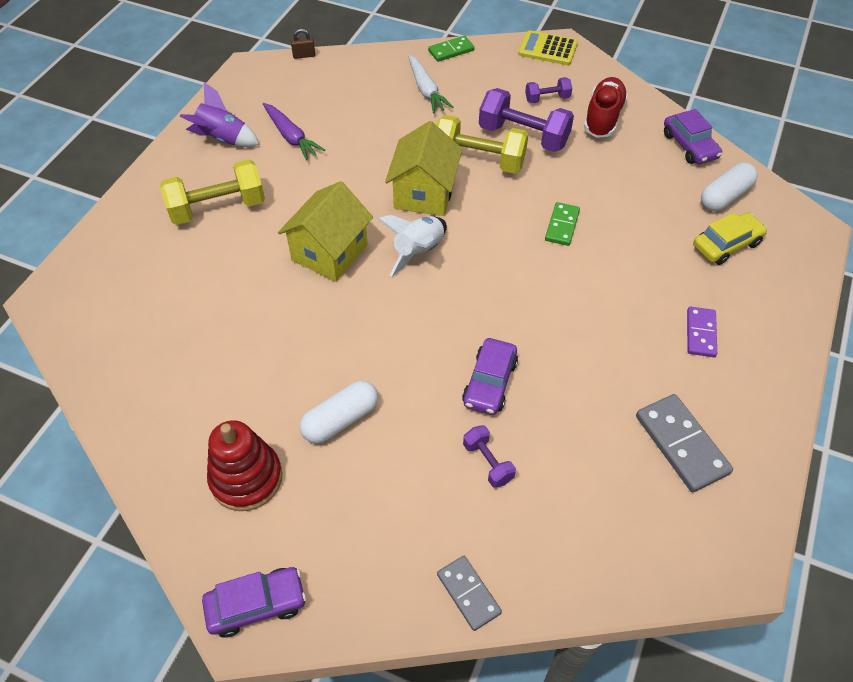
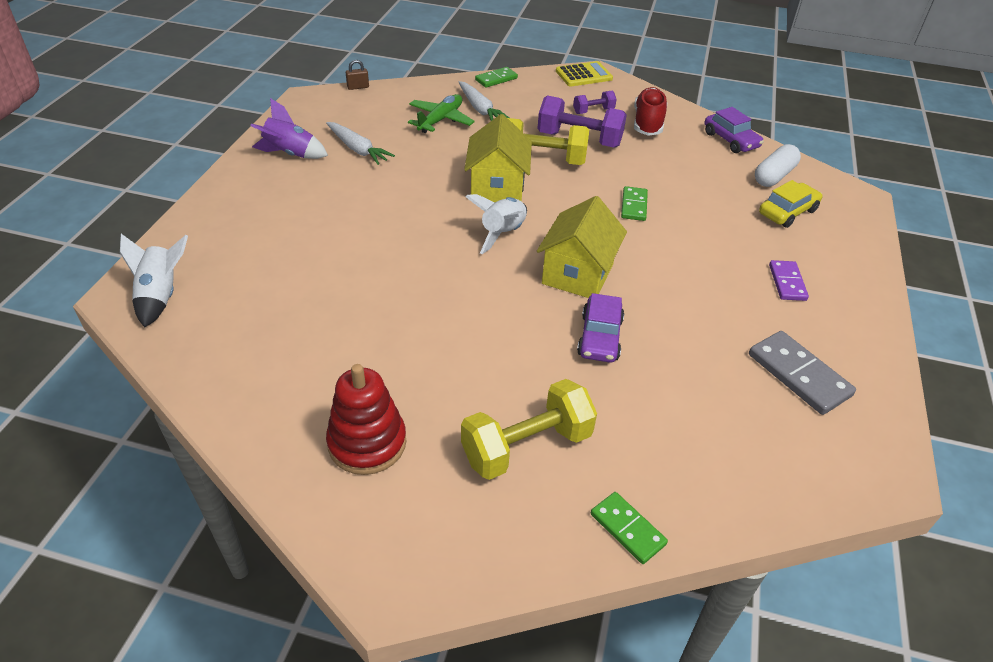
camera: 10 degrees left, 10 degrees down
yellow dumbbell [160,159,265,225] -> yellow dumbbell moved to [461,379,597,480]
purple car [202,567,306,638] -> none
purple carrot [263,103,325,160] -> white carrot [326,122,395,165]
yellow house [278,181,373,282] -> yellow house moved to [537,196,627,298]
white capsule [299,380,378,444] -> none
grey domino [437,556,502,631] -> green domino [591,492,668,564]
purple dumbbell [463,425,516,488] -> none
yellow calculator [518,30,578,65] -> yellow calculator turned 150 degrees clockwise [556,61,613,87]
none -> white rocket [120,234,188,327]
none -> green plane [408,94,475,133]

